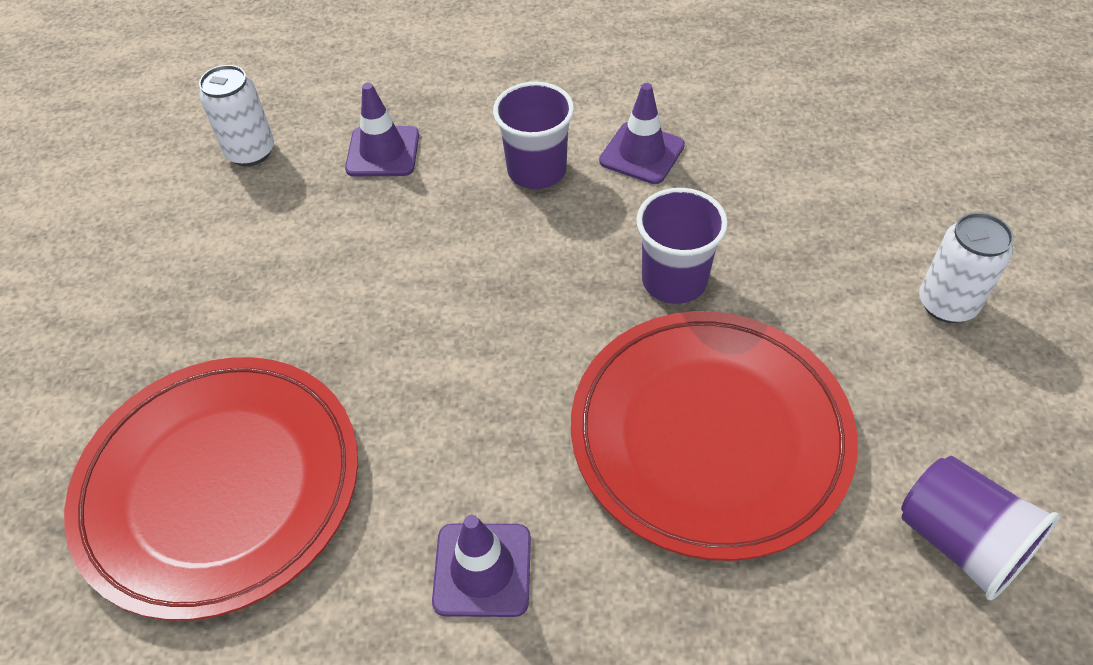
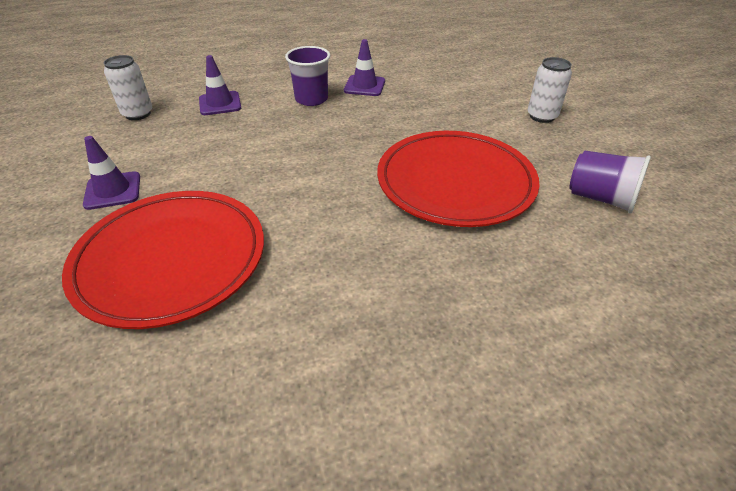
camera: 20 degrees left, 10 degrees down
purple traffic cone [432,515,531,617] -> purple traffic cone moved to [83,136,140,210]
purple cup [636,188,728,304] -> none

